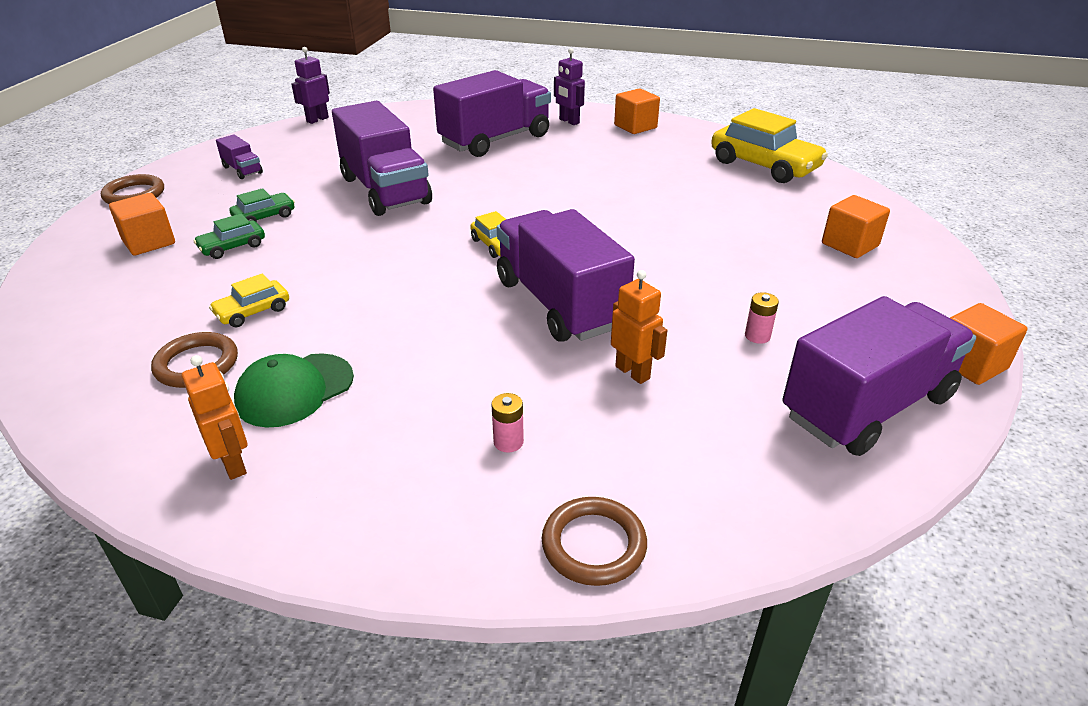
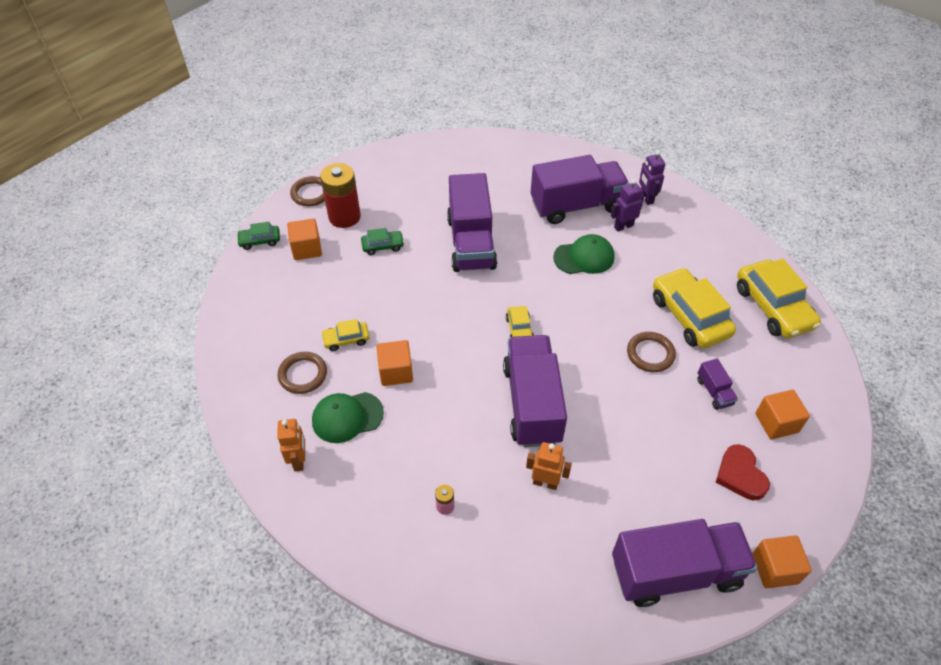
camera: 25 degrees right, 15 degrees up
green car [193,214,265,259] -> green car moved to [237,222,280,250]
purple truck [216,134,263,179] -> purple truck moved to [697,359,738,410]
purple robot [291,47,330,124] -> purple robot moved to [611,179,644,232]
brown ring [542,497,647,586] -> brown ring moved to [627,332,676,372]
orange robot [611,270,667,384] -> orange robot turned 60 degrees counterclockwise [526,442,572,490]
orange cube [614,88,660,134] -> orange cube moved to [376,340,413,386]
pink battery [745,292,779,344] -> none
none -> red battery [320,163,361,228]
none -> green cap [553,234,614,274]
none -> yellow car [653,268,736,348]
none -> red heart [716,444,770,500]

